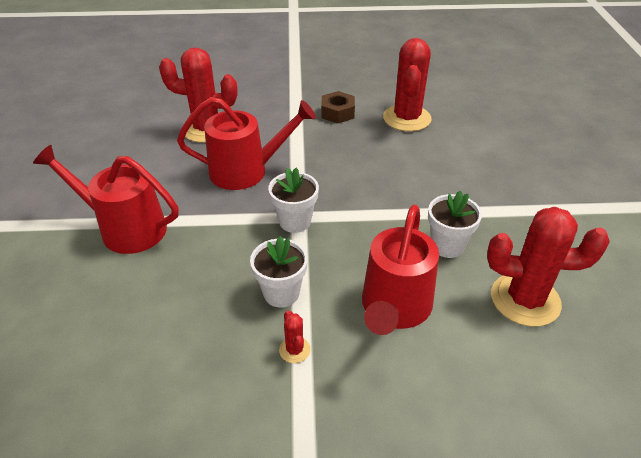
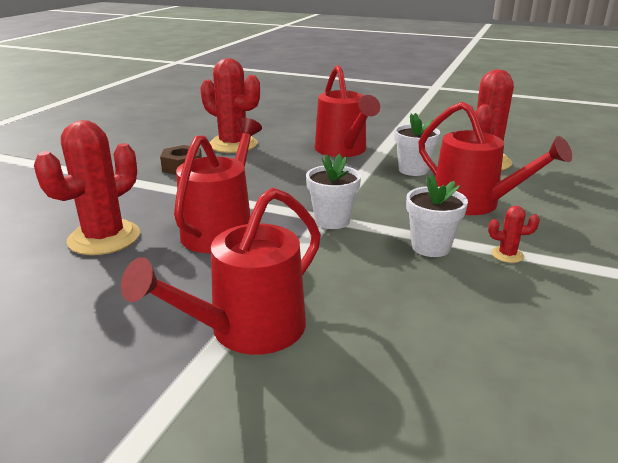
camera: 65 degrees left, 15 degrees down
none -> red watering can [315,65,380,157]

